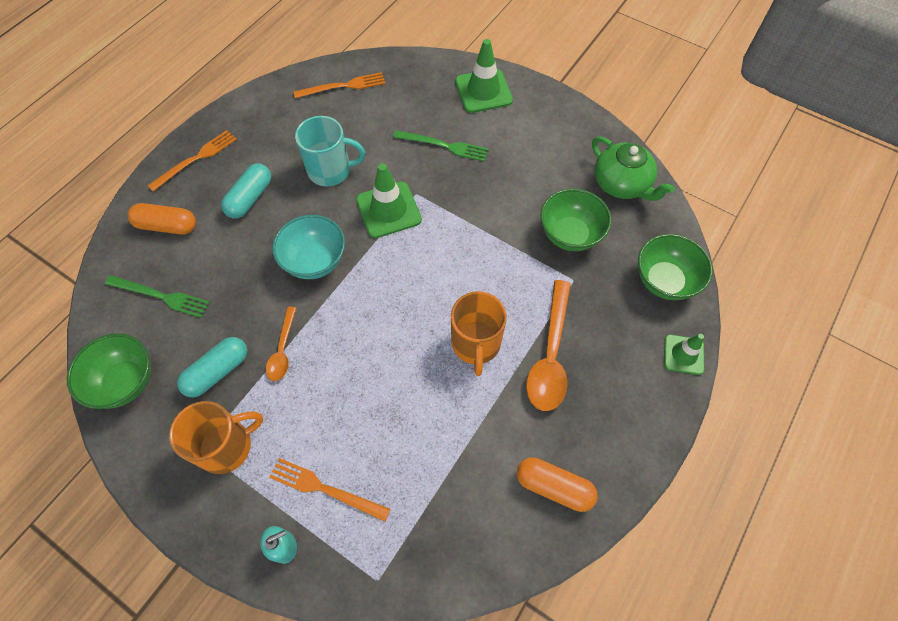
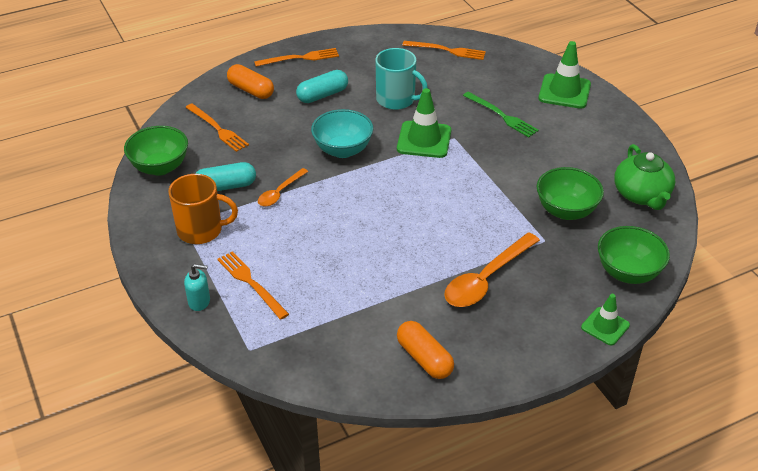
camera: 30 degrees right, 20 degrees down
green fork [105,275,210,318] -> orange fork [185,104,249,152]
orange mug [451,291,507,376] -> none

